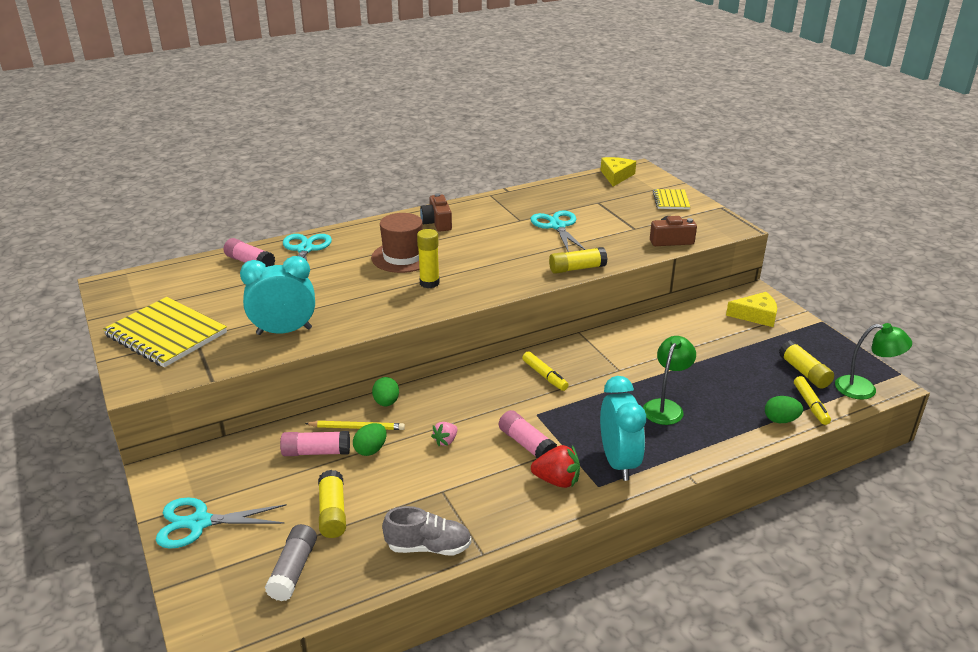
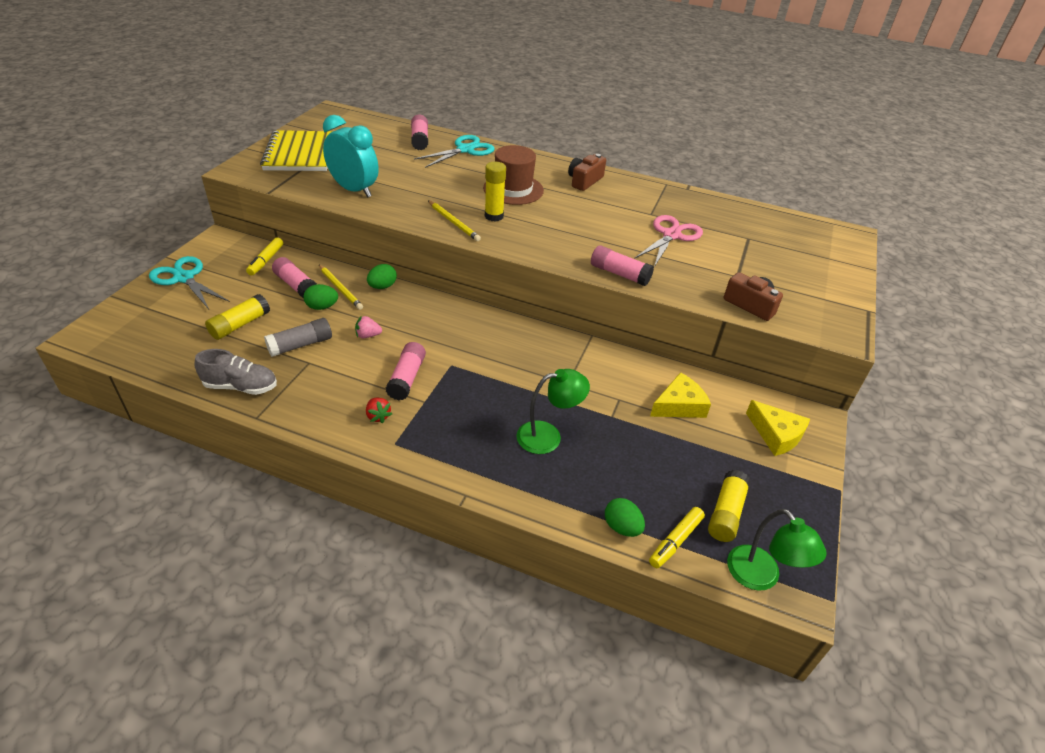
camera: 45 degrees right, 10 degrees up
grey glue stick [265,524,317,601] -> grey glue stick moved to [264,318,332,357]
grey shoe [382,506,471,556] -> grey shoe turned 45 degrees counterclockwise [194,349,277,395]
yellow marker [522,351,569,391] -> yellow marker moved to [246,237,283,275]
turquoise scissors [530,210,586,252] -> pink scissors [634,215,703,267]
red strawberry [531,445,580,488] -> red strawberry [366,398,392,424], size x0.61
yellow glue stick [549,247,607,274] -> pink glue stick [591,245,654,286]
yellow cheese [600,157,636,187] -> yellow cheese moved to [650,372,711,418]
turquoise clock [600,376,646,481] -> none
yellow notebook [653,189,690,209] -> none
none -> yellow pencil [428,200,481,241]

